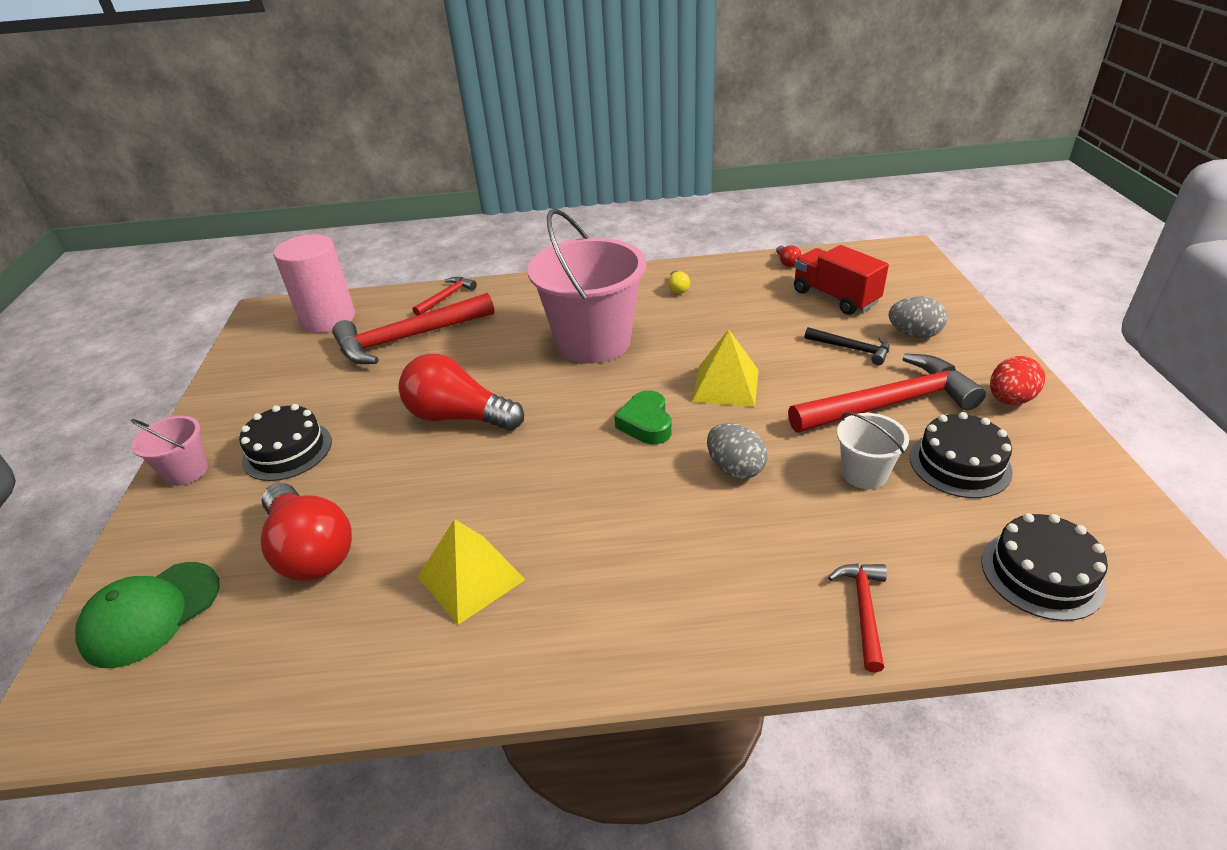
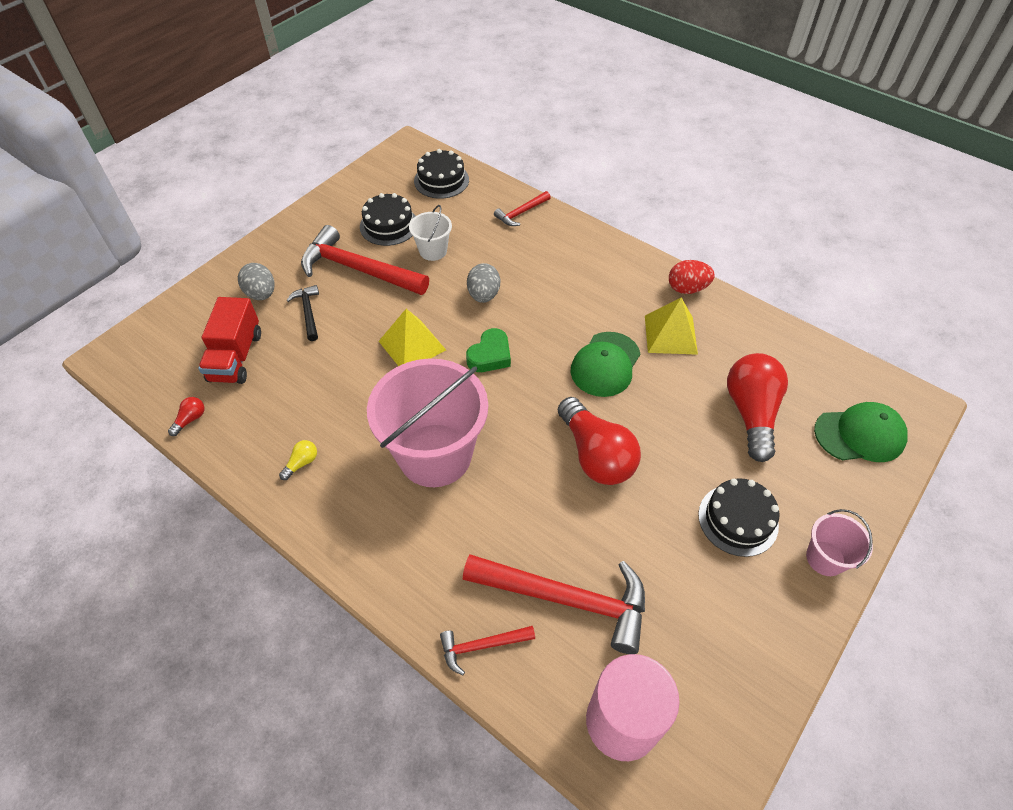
camera: 140 degrees left, 15 degrees up
red egg [990,356,1045,405] -> red egg moved to [669,260,715,294]
none -> green cap [571,332,640,397]

